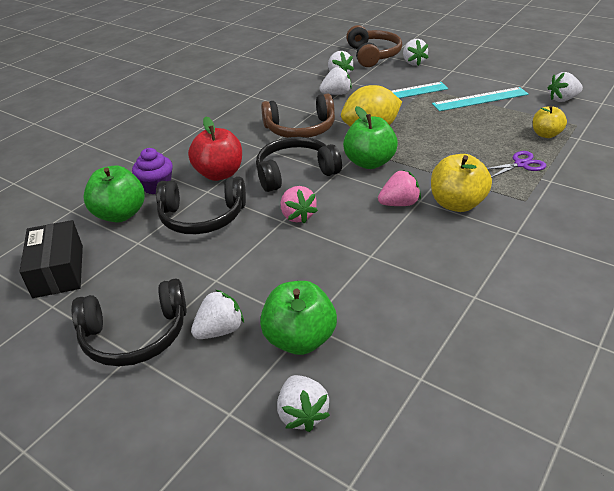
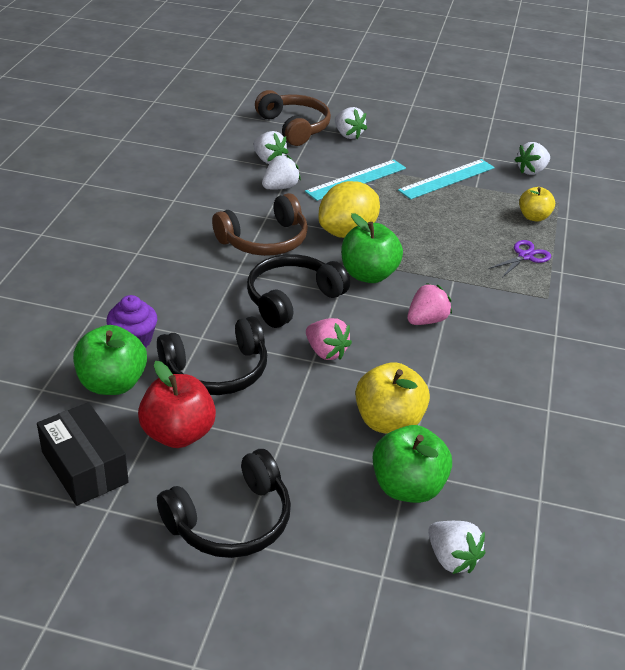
camera: 25 degrees left, 0 degrees up
red apple [188,117,242,181] -> red apple moved to [138,361,216,448]
white strawberry [191,290,244,339] -> none
yellow apple [431,154,492,212] -> yellow apple moved to [355,362,430,434]

